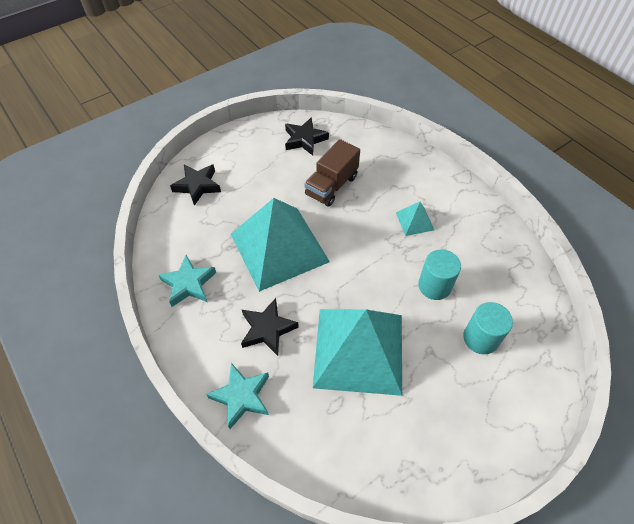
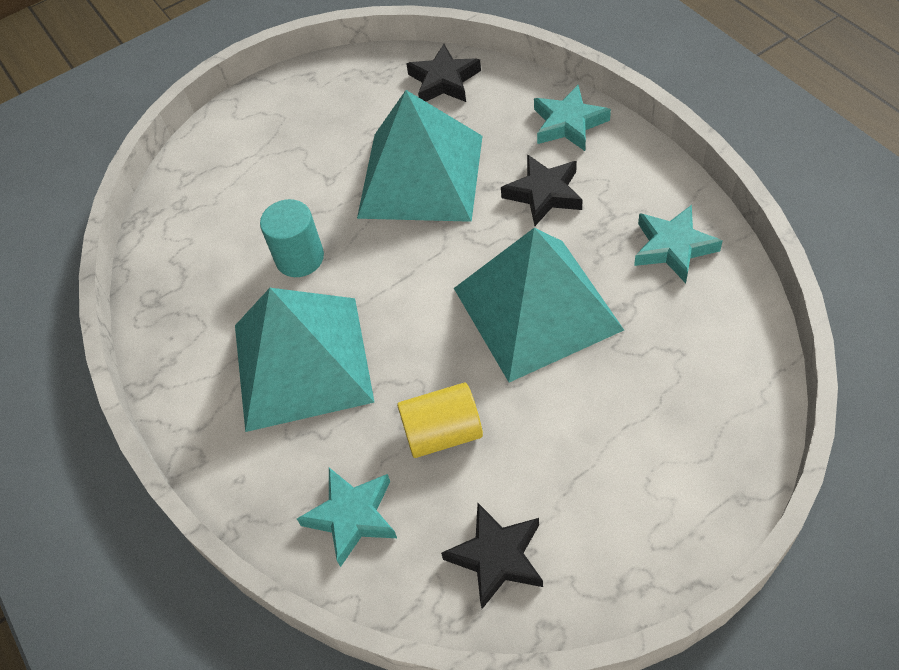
camera: 170 degrees left, 0 degrees up
black star [170,164,221,206] -> black star moved to [406,44,481,102]
brown truck [304,139,360,207] -> yellow cylinder [397,383,483,458]
turquoise pyramid [396,202,434,236] -> turquoise pyramid [235,288,375,432], size x2.40
turquoise cylinder [463,302,513,354] -> none
none -> turquoise star [297,468,397,567]

